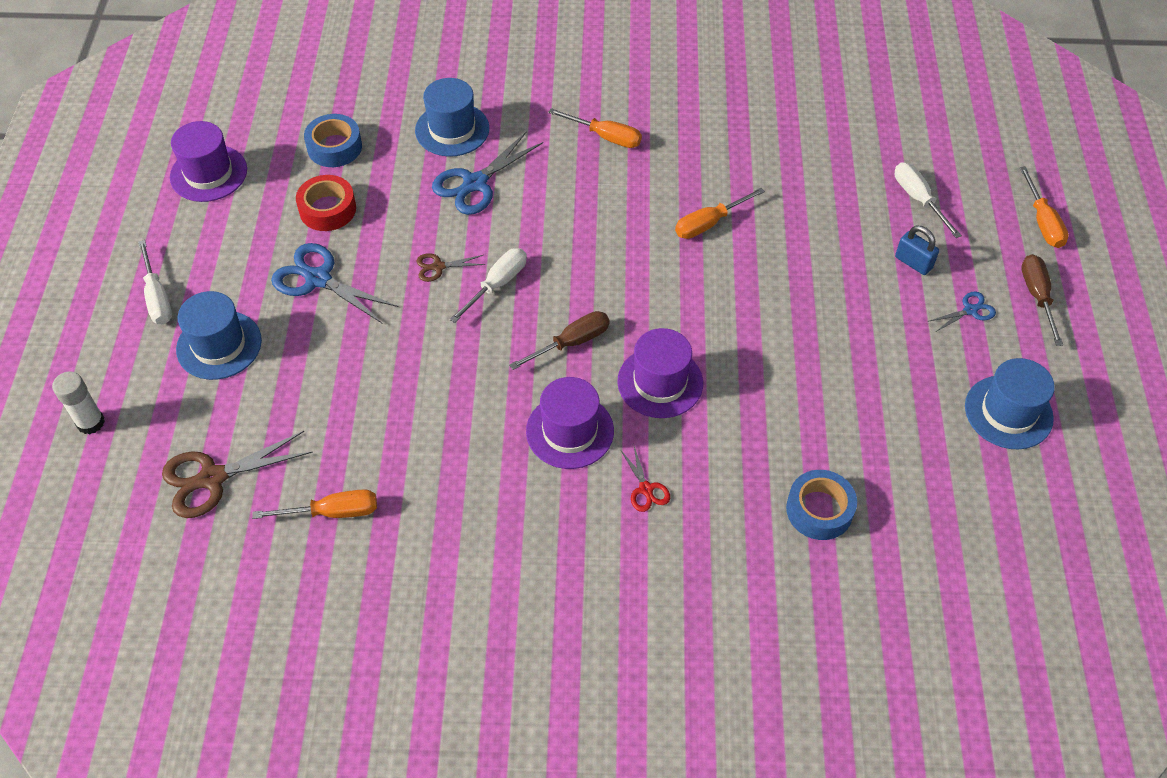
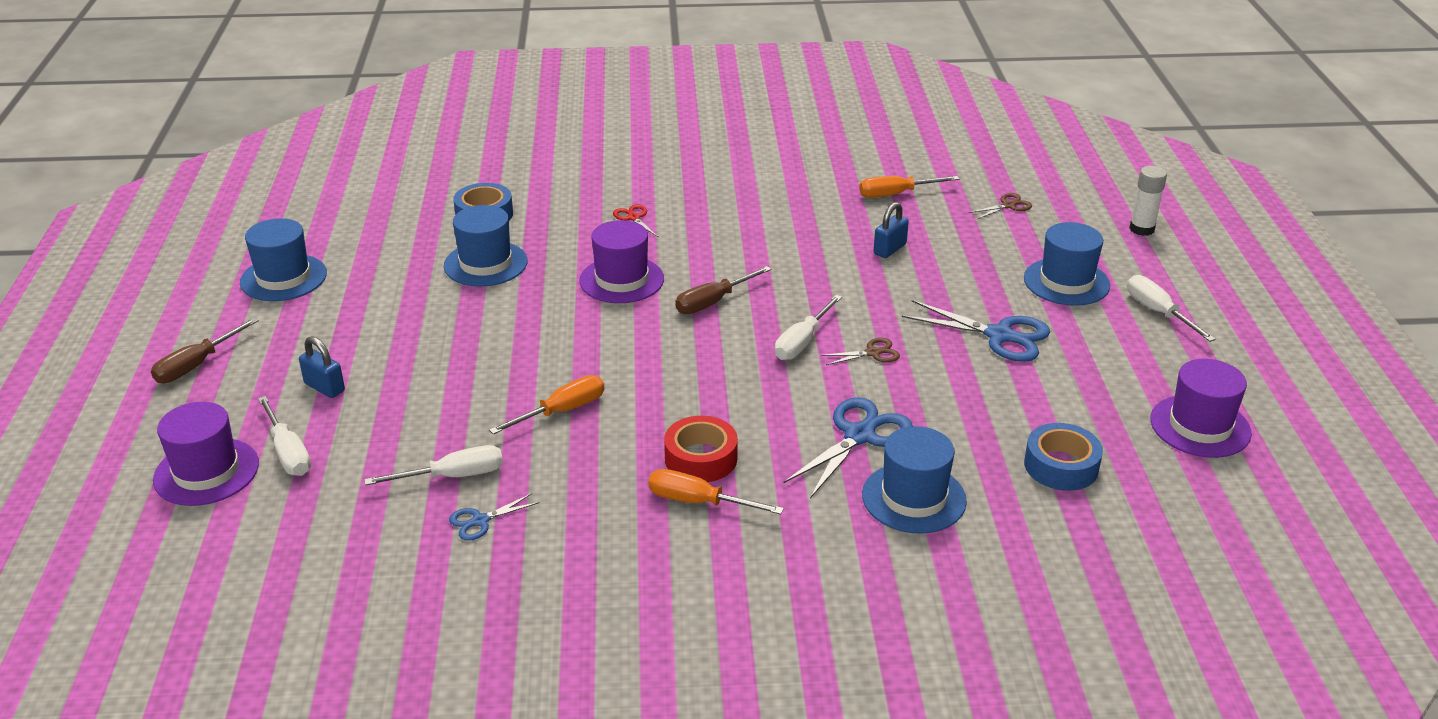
camera: 175 degrees right, 20 degrees down
brown scissors [162,431,313,518] -> brown scissors [969,193,1032,219], size x0.52
red tape [296,175,356,231] -> red tape moved to [664,416,738,482]
purple hat [526,377,614,469] -> purple hat moved to [153,402,259,506]
blue scissors [930,292,996,332] -> blue scissors moved to [449,493,540,541]
orange screwdriver [1019,166,1069,248] -> none
brown screwdriver [1021,254,1063,346] -> brown screwdriver turned 45 degrees clockwise [151,318,259,383]
none -> white screwdriver [364,445,503,485]
none -> blue hat [444,205,528,287]
none -> blue padlock [874,202,909,258]

